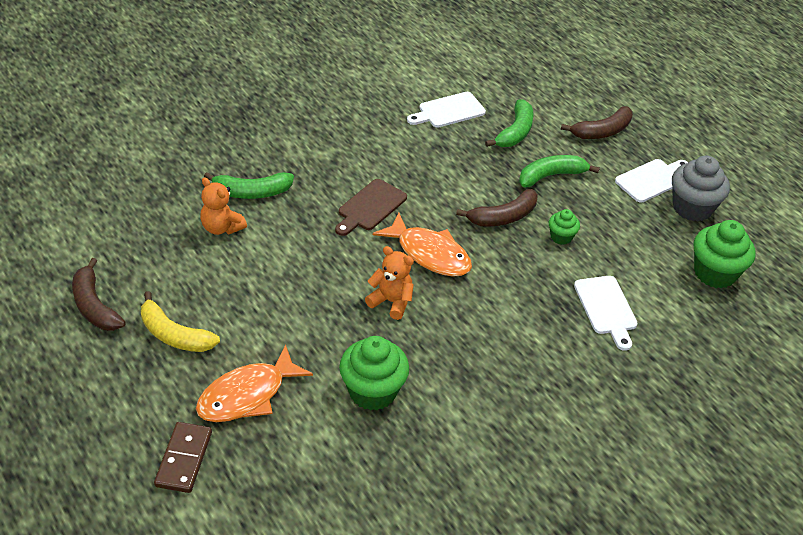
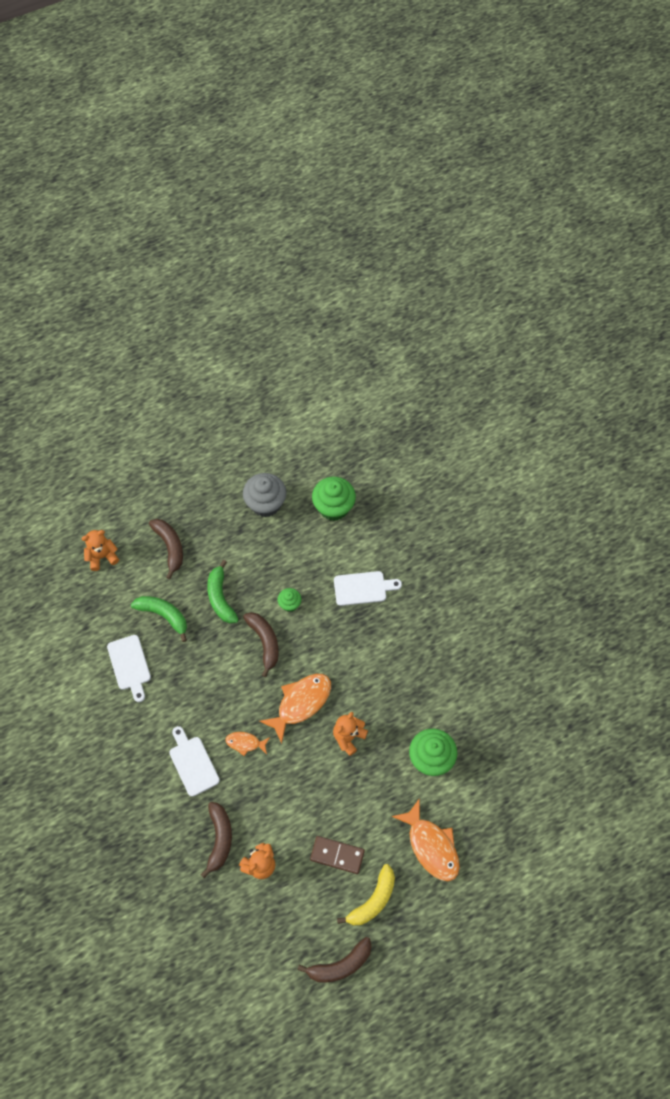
camera: 80 degrees left, 20 degrees up
brown domino [154,422,212,493] -> brown domino moved to [310,836,365,874]
green banana [204,172,294,199] -> brown banana [201,802,232,878]
brown cutting board [335,179,407,236] -> orange fish [225,732,270,756]
white cutting board [615,159,688,203] -> white cutting board moved to [169,726,220,797]
none -> orange teddy bear [81,530,119,571]

